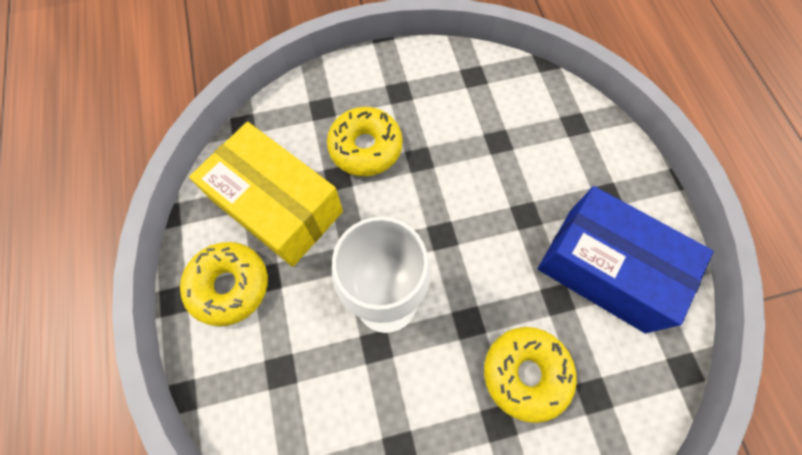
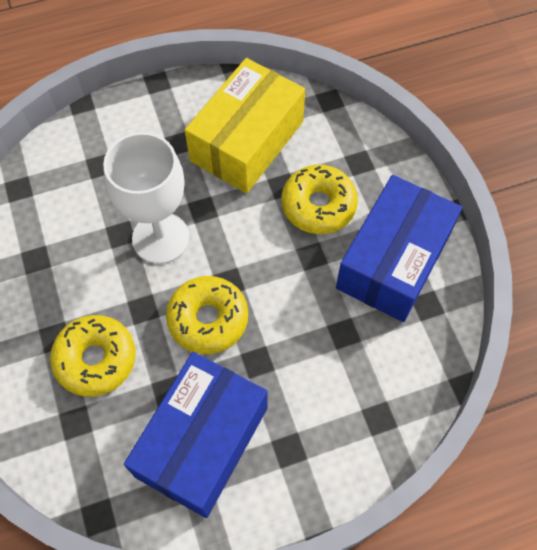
camera: 85 degrees right, 5 degrees down
yellow donut [180,242,268,326] -> yellow donut moved to [166,276,248,354]
none -> blue box [336,175,462,322]

